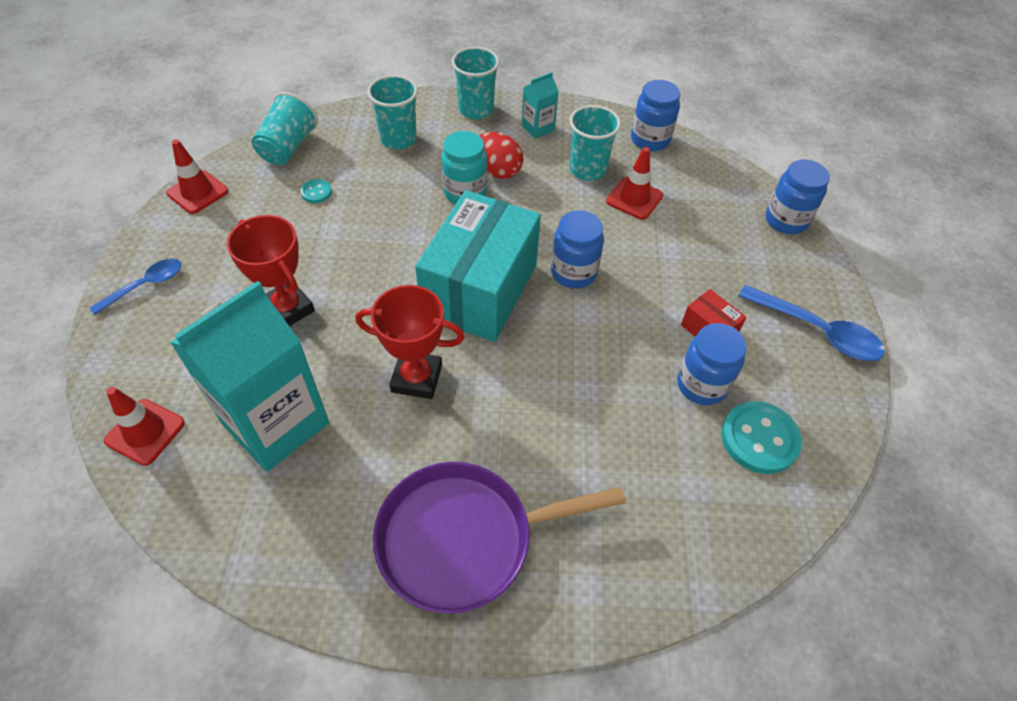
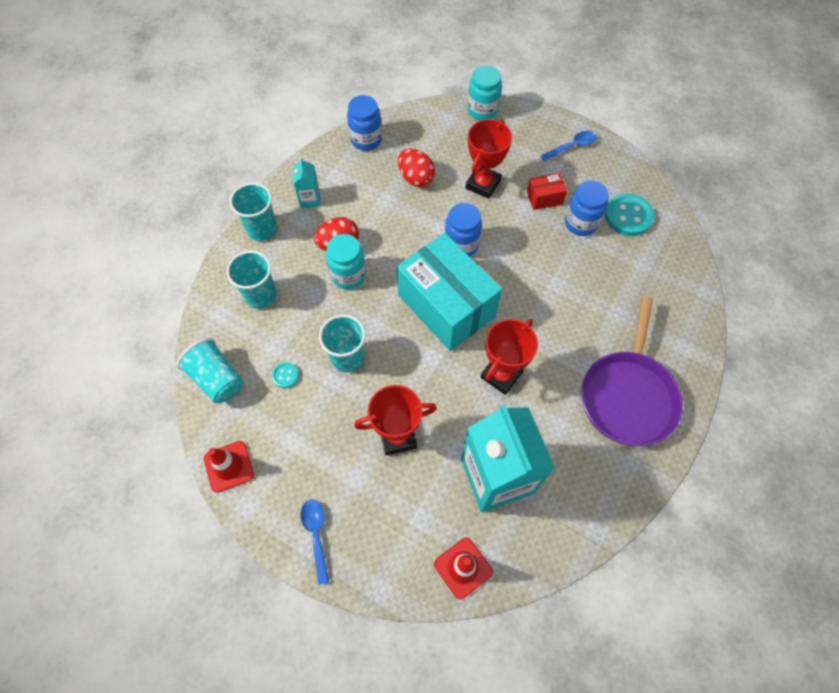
camera: 60 degrees left, 10 degrees up
turquoise cup [569,105,621,181] -> turquoise cup moved to [319,314,366,372]
red traffic cone [606,147,663,220] -> red egg [398,149,435,187]
blue spoon [739,285,885,361] -> blue spoon [540,131,596,161], size x0.65
blue jar [766,160,830,234] -> turquoise jar [467,65,502,121]
none -> red trophy [466,119,512,199]

